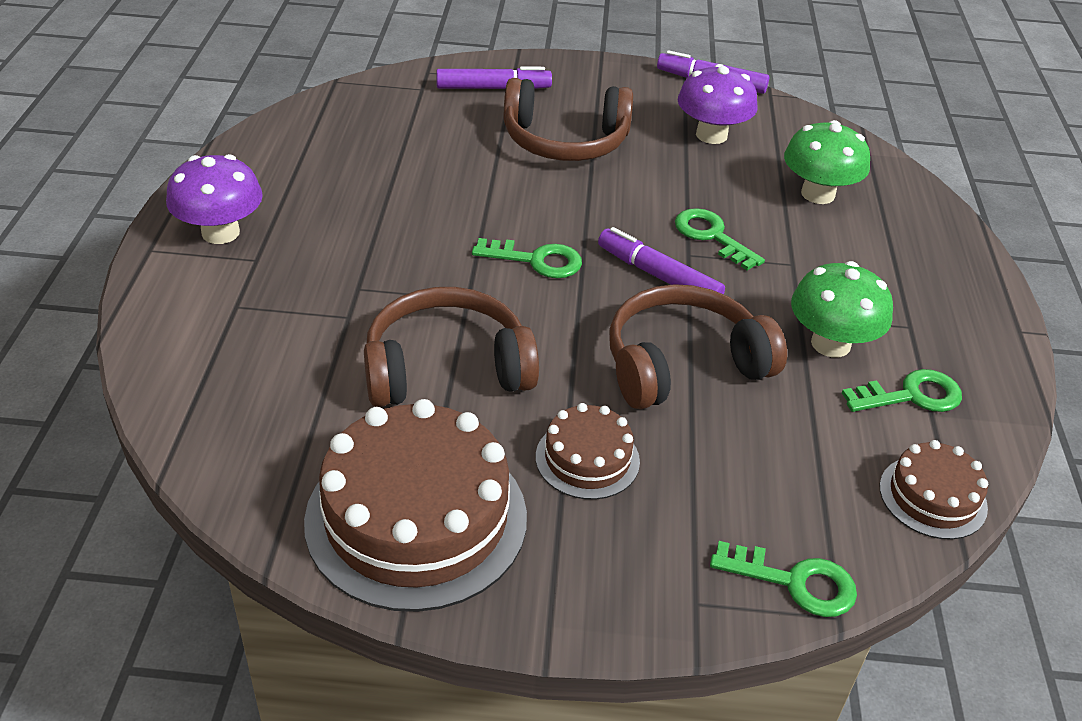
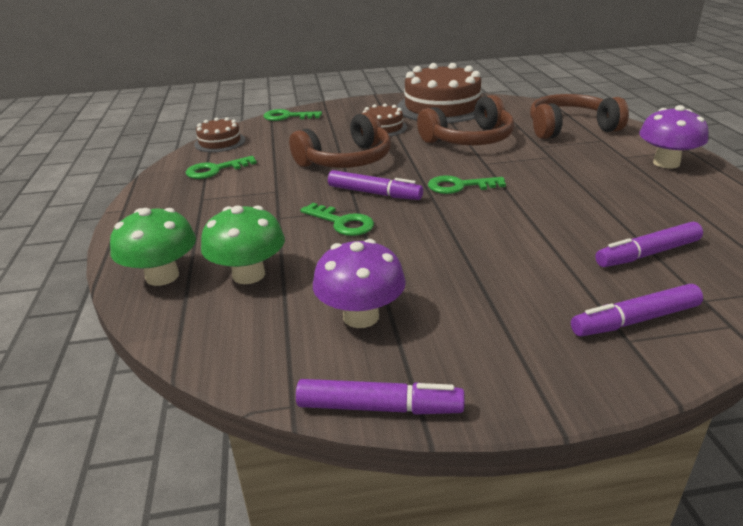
camera: 170 degrees right, 10 degrees down
brown headphones [504,78,633,161] -> brown headphones moved to [530,94,629,139]
green mushroom [791,261,893,357] -> green mushroom moved to [110,208,196,286]
none -> purple marker [595,222,703,267]

